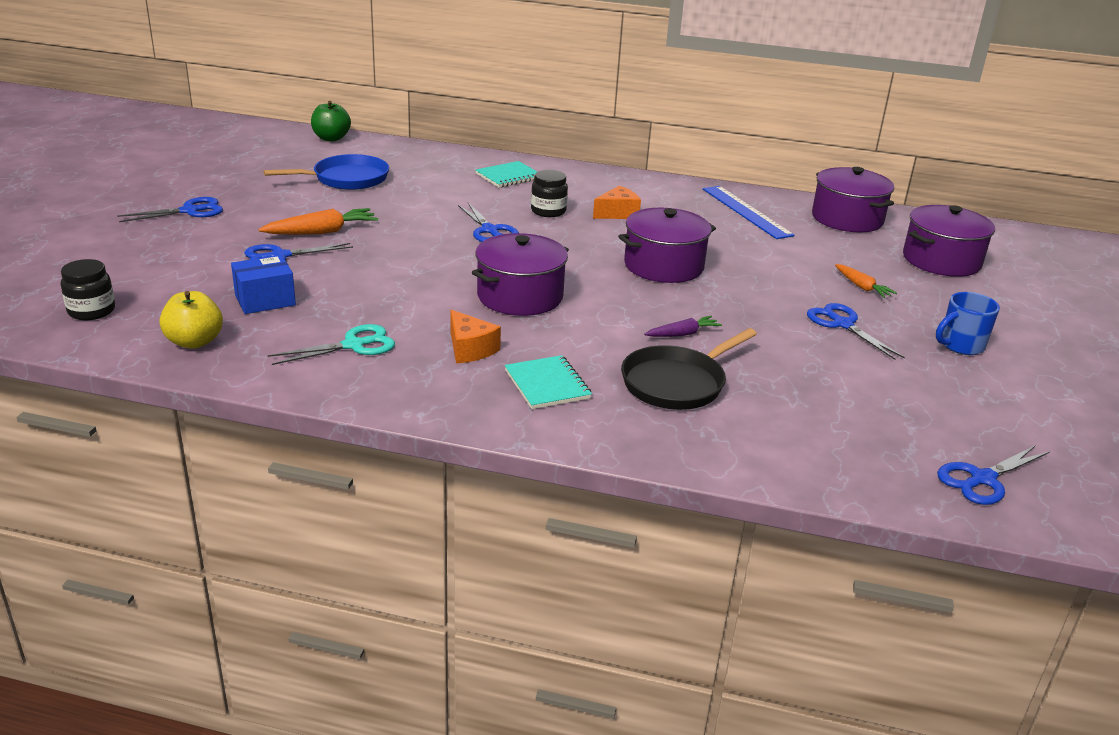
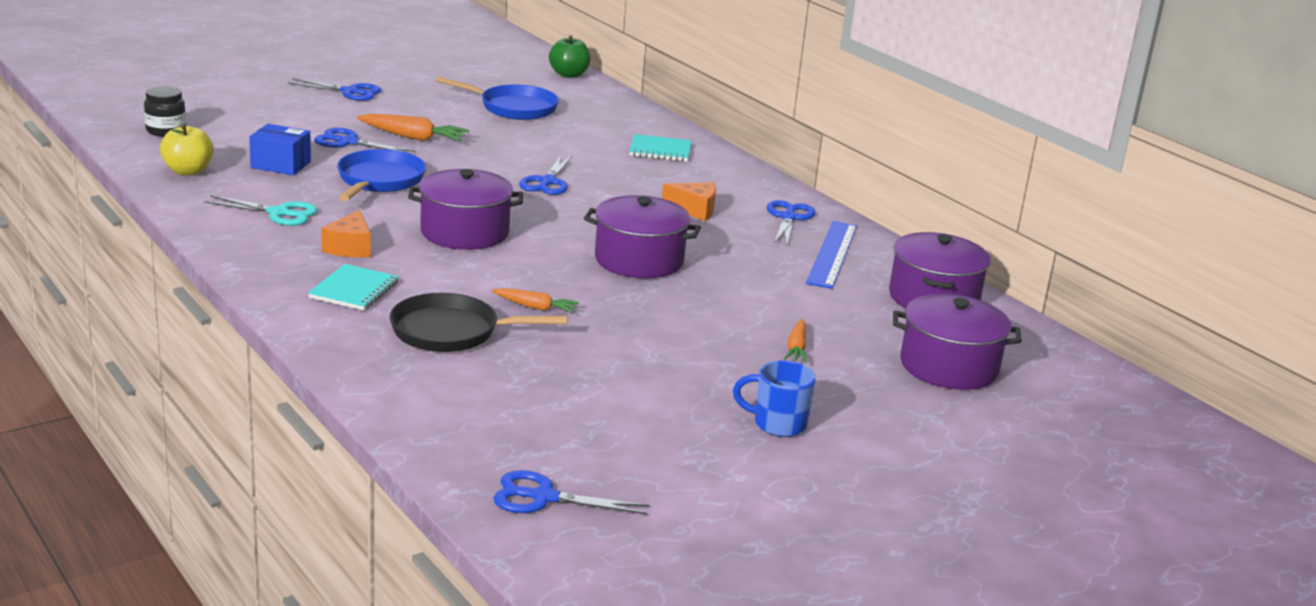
camera: 40 degrees right, 5 degrees down
black jar [531,170,568,217] -> none
purple carrot [644,316,722,337] -> orange carrot [492,288,579,313]
blue scissors [807,303,905,360] -> blue scissors moved to [767,200,815,245]
none -> blue pan [337,149,426,201]

